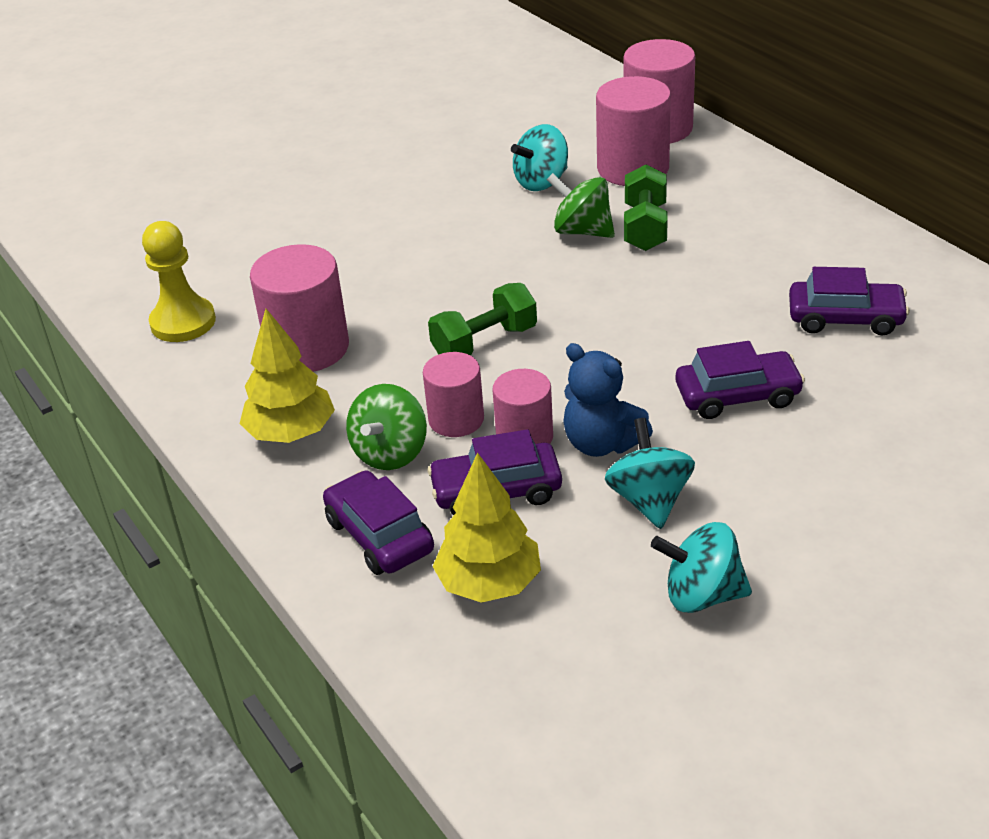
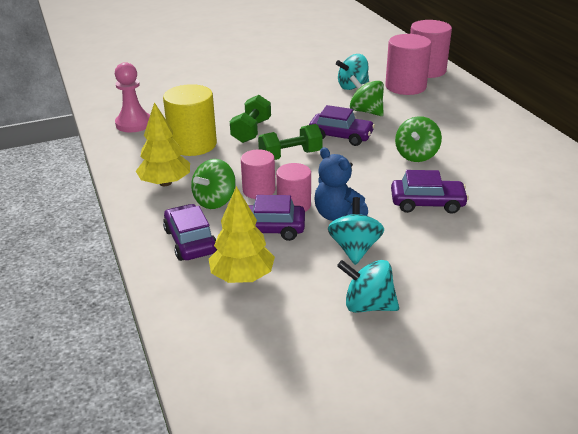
camera: 10 degrees right, 5 degrees down
yellow pawn [142,221,216,342] -> pink pawn [115,62,150,133]
pink cylinder [250,244,349,372] -> yellow cylinder [163,84,217,156]
green dumbbell [624,165,668,251] -> green dumbbell moved to [230,95,271,143]
purple car [789,267,910,335] -> purple car moved to [309,105,375,146]
none -> green spinning top [395,116,442,162]

